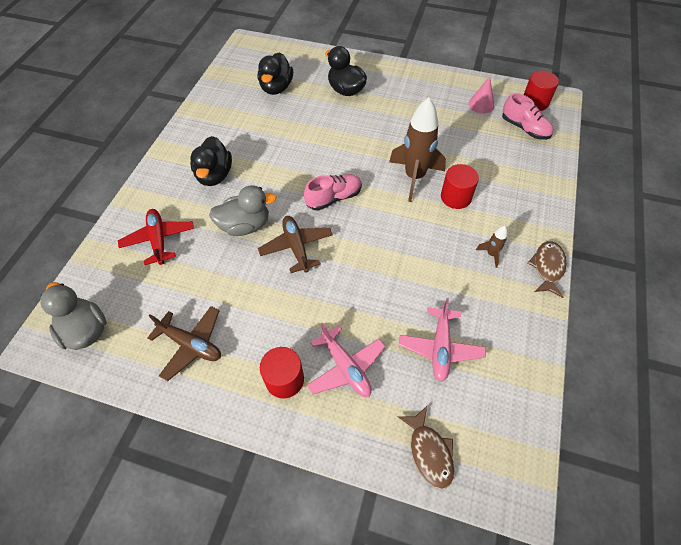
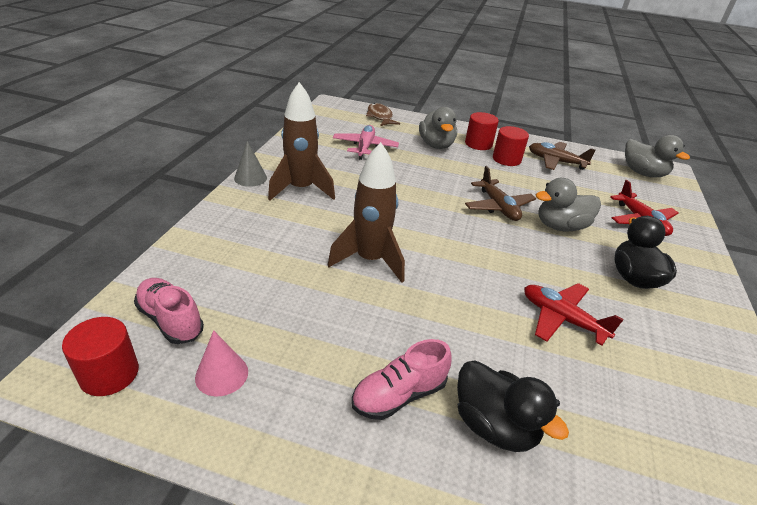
camera: 175 degrees right, 20 degrees down
black duck [258,52,293,95] -> none
pink shoe [304,174,362,211] -> pink shoe moved to [352,339,451,420]
pink plane [307,323,386,397] -> grey duck [419,107,457,149]
red cylinder [441,164,479,209] -> red cylinder moved to [493,126,529,166]
brown rocket [476,226,508,268] -> brown rocket [268,82,335,201], size x2.25
brown fish [528,241,567,298] -> grey cone [234,141,267,187]
none -> red plane [524,283,624,346]

